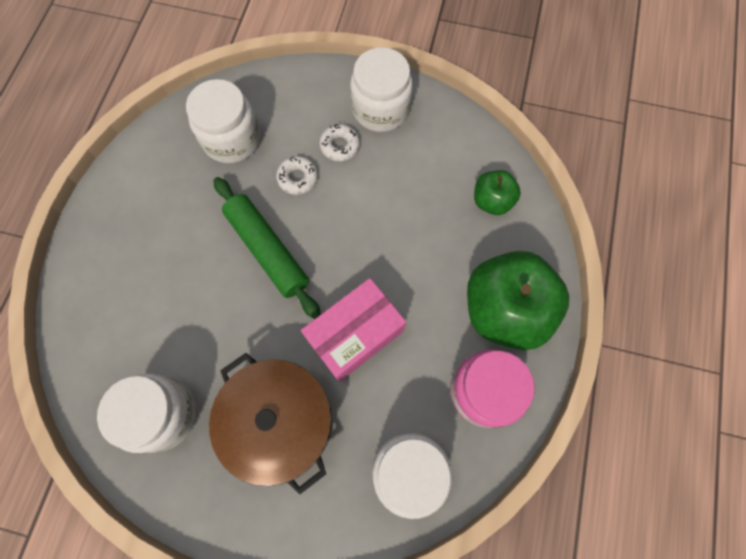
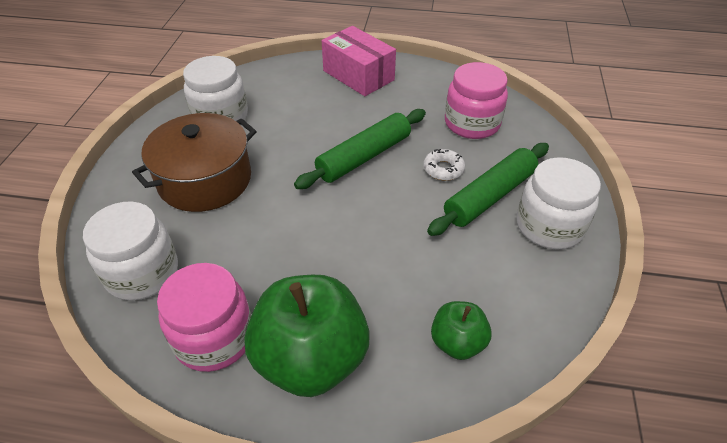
camera: 85 degrees right, 25 degrees down
white jar [186,79,260,163] -> pink jar [445,62,508,139]
pink box [301,278,406,382] -> pink box moved to [322,26,396,96]
white donut [319,124,360,161] -> green rolling pin [427,143,549,236]

